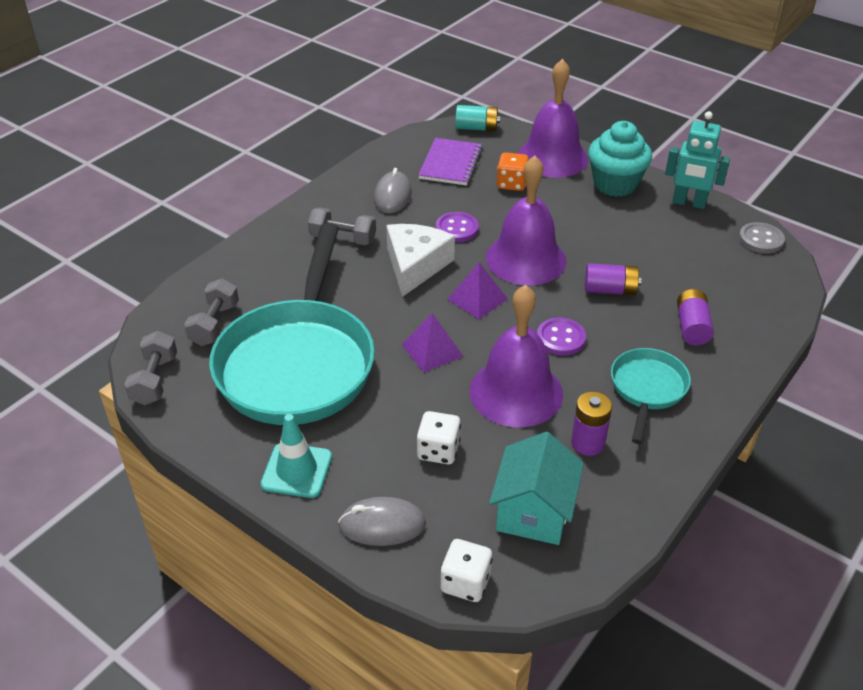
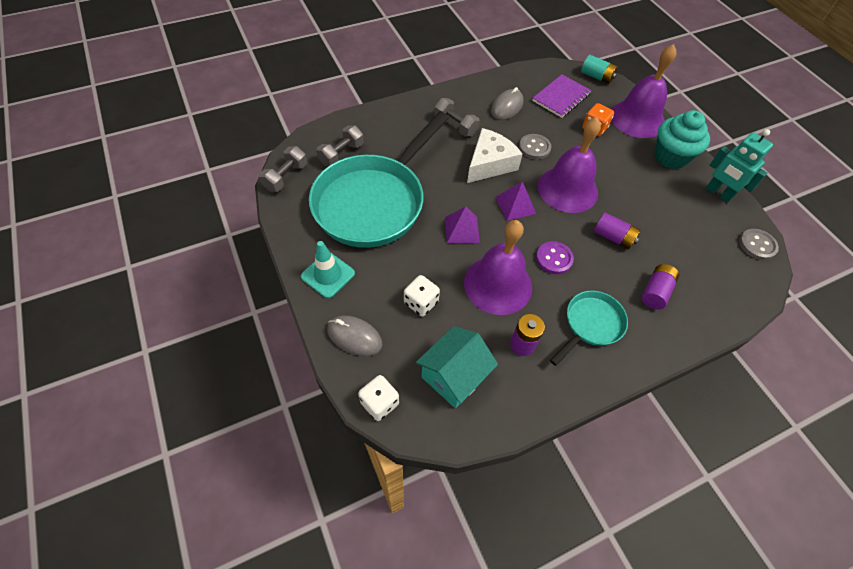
camera: 25 degrees right, 15 degrees up
purple button [436,212,479,242] -> grey button [519,134,551,159]

